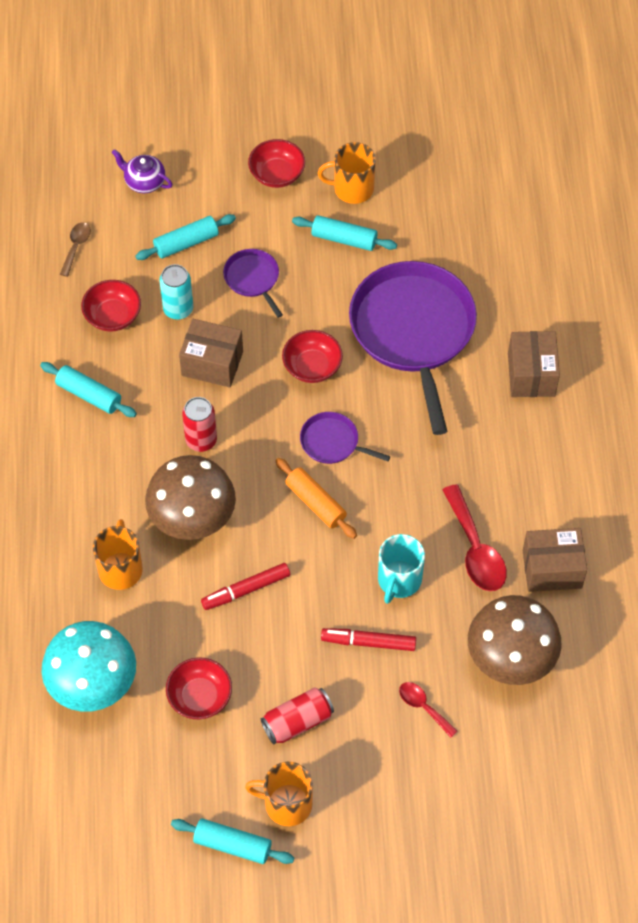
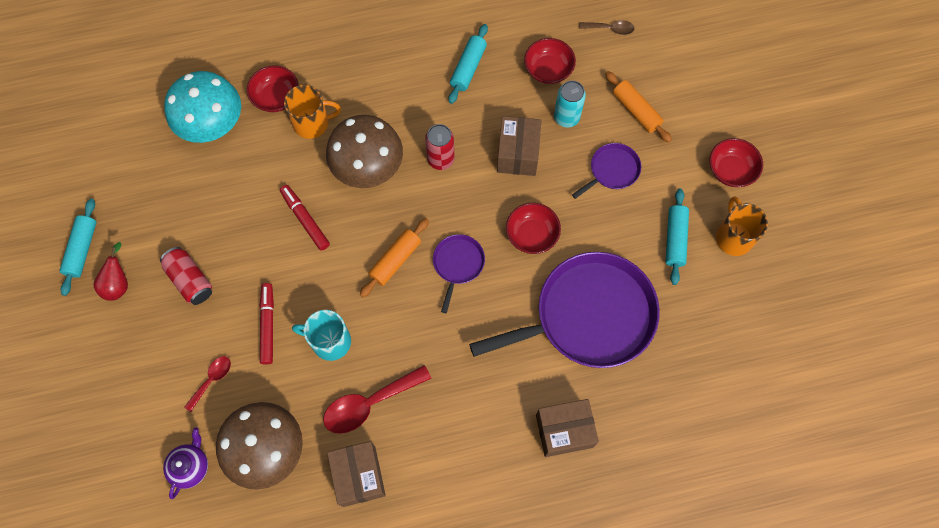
camera: 80 degrees right, 10 degrees up
purple teapot [111,149,173,193] -> purple teapot moved to [163,427,208,499]
turquoise rolling pin [135,214,236,260] -> orange rolling pin [605,71,672,143]
red bowl [166,657,232,719] -> red bowl moved to [247,65,299,112]
orange mug [245,762,313,826] -> red pear [94,242,128,301]

